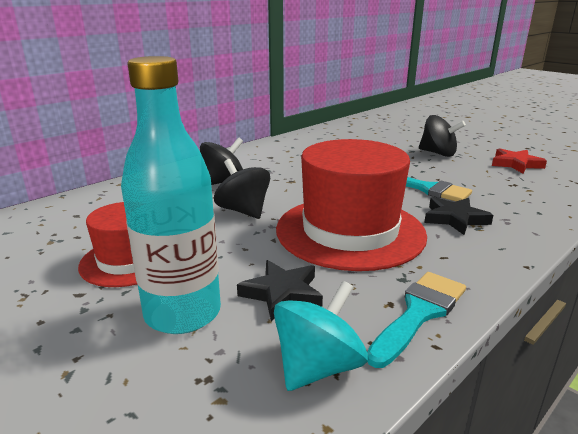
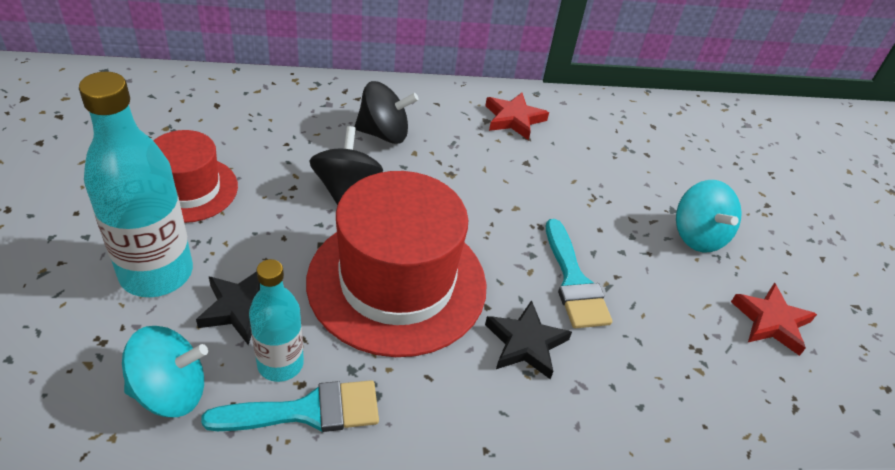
camera: 35 degrees right, 20 degrees up
black spinning top [419,115,466,157] -> turquoise spinning top [676,180,742,252]
none -> turquoise bottle [249,259,304,382]
none -> red star [485,92,549,140]

